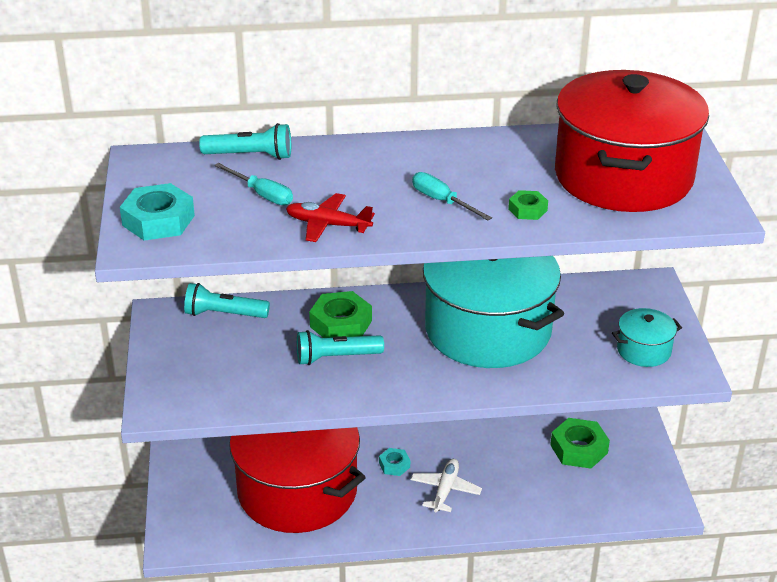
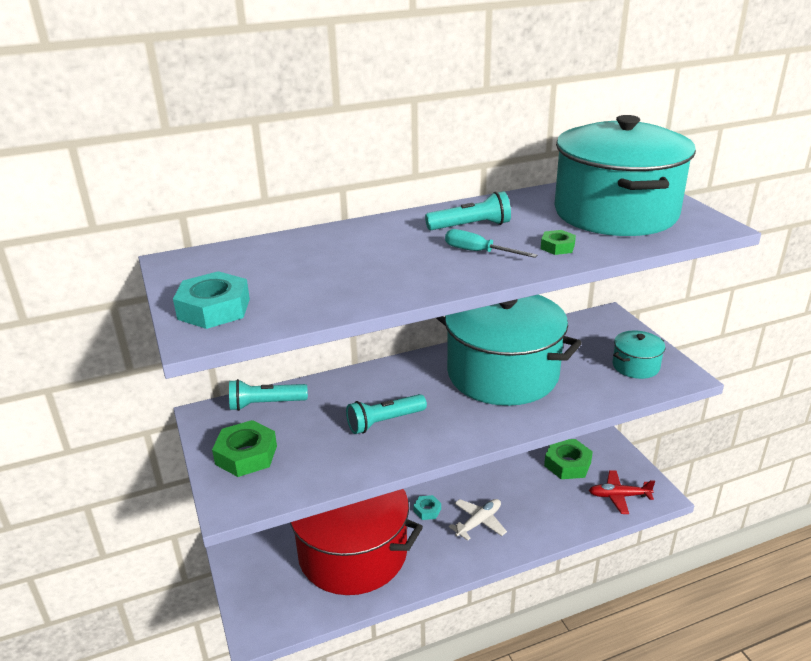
camera: 15 degrees left, 5 degrees down
turquoise flashlight [199,123,291,160] -> turquoise flashlight moved to [425,191,511,230]
turquoise screwdriver [214,163,293,205] -> none
red plane [286,193,375,242] -> red plane moved to [589,471,655,514]
green nut [309,291,372,338] -> green nut moved to [212,420,277,477]
white plane [411,459,482,512] -> white plane turned 45 degrees clockwise [449,499,507,541]
red pot [555,70,709,212] -> turquoise pot [554,115,696,236]

